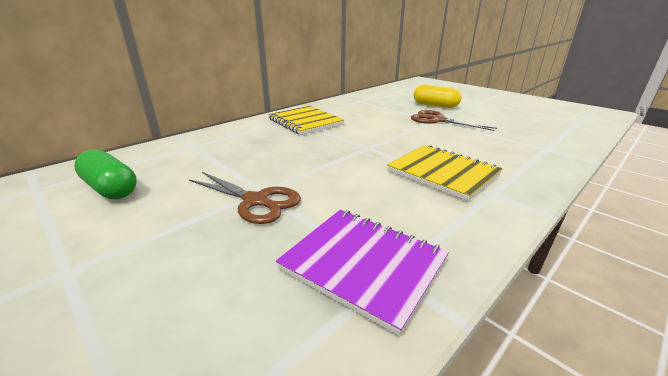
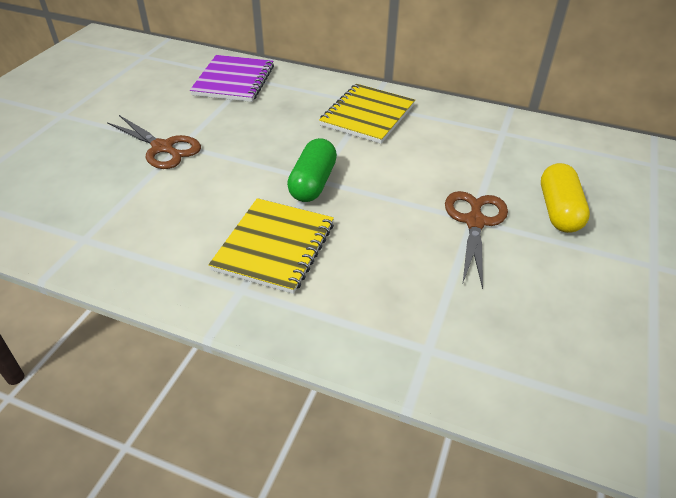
camera: 65 degrees right, 15 degrees up
green capsule [74,149,137,199] -> green capsule moved to [287,138,337,202]
brown scissors [189,172,301,224] -> brown scissors turned 60 degrees counterclockwise [107,115,201,169]
purple notebook [276,210,449,336] -> purple notebook moved to [190,55,274,102]

